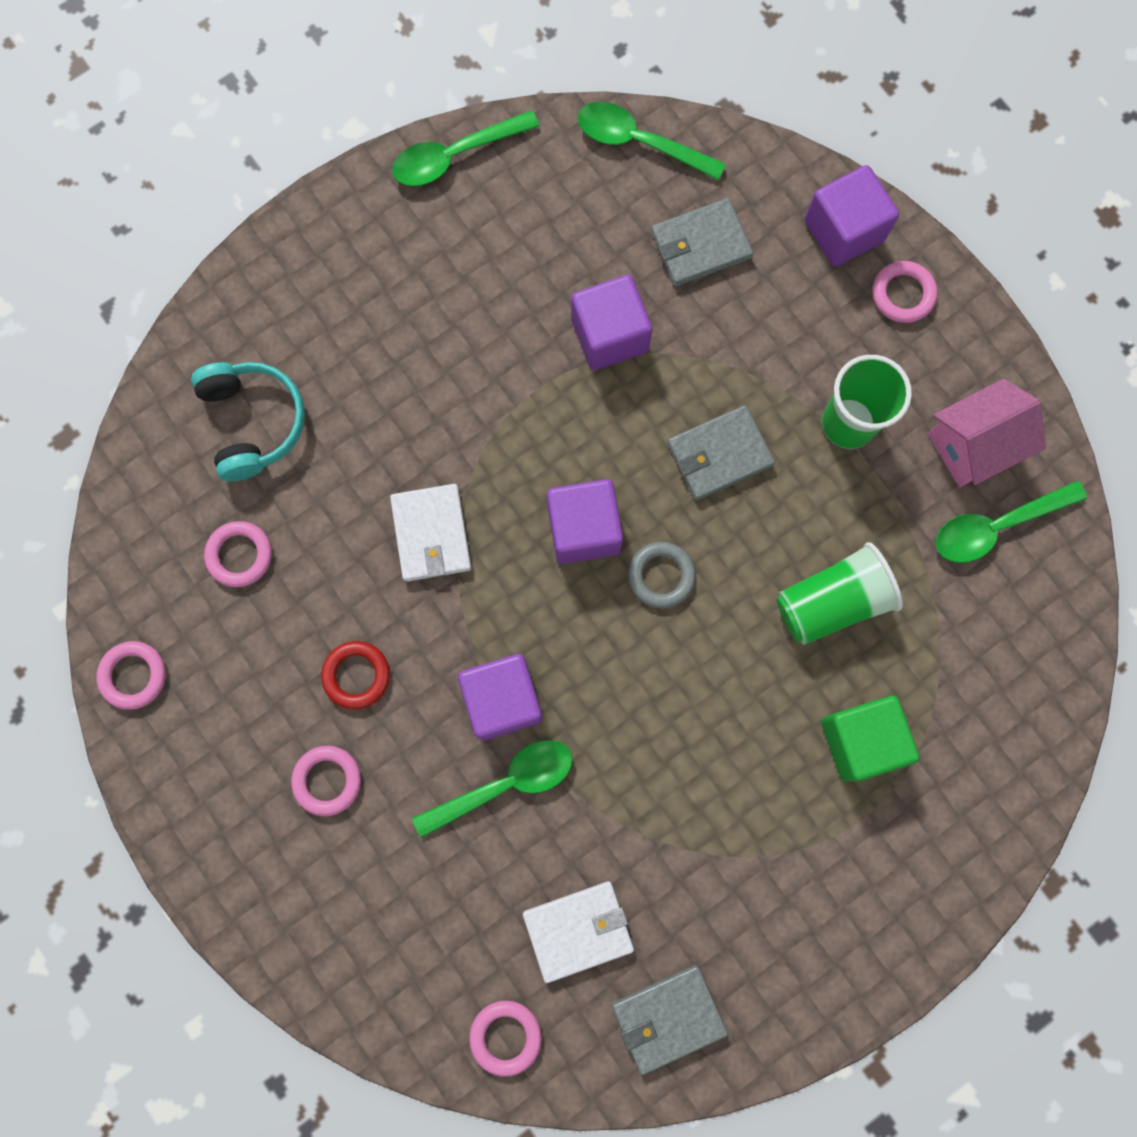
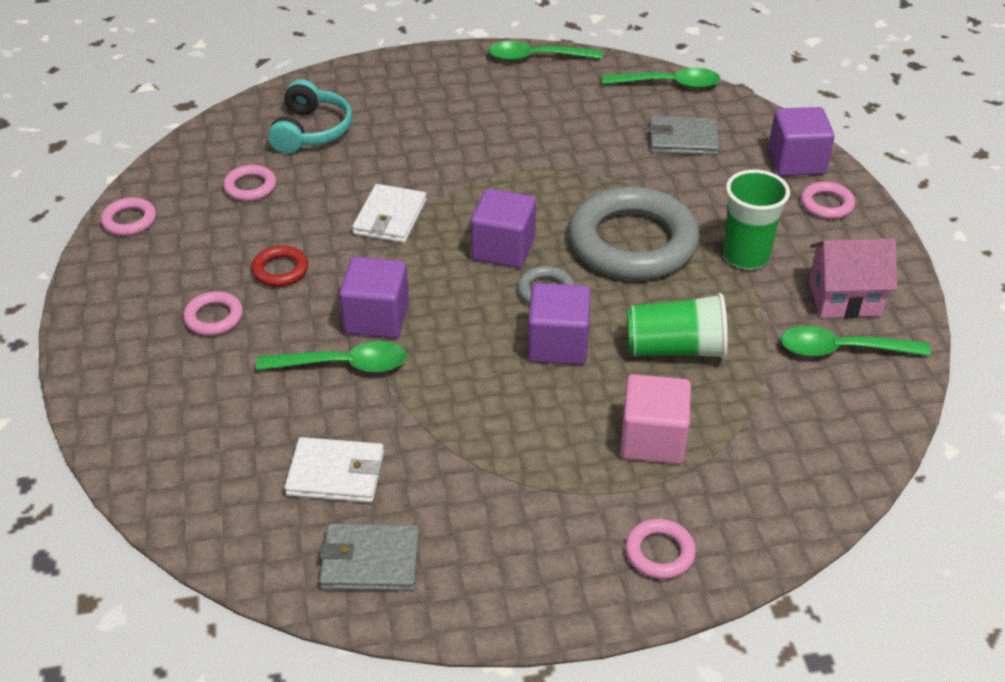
camera: 25 degrees right, 35 degrees down
pink ring [469,1001,542,1077] -> pink ring moved to [625,519,696,579]
purple cube [571,275,653,370] -> purple cube moved to [527,283,591,365]
green spoon [578,102,726,181] -> green spoon turned 135 degrees clockwise [602,68,720,89]
grey wallet [667,405,775,501] -> grey ring [569,186,700,280]
green cube [821,696,919,781] -> pink cube [620,374,691,464]

